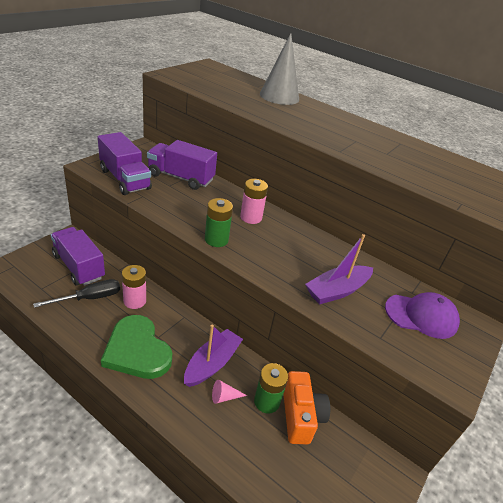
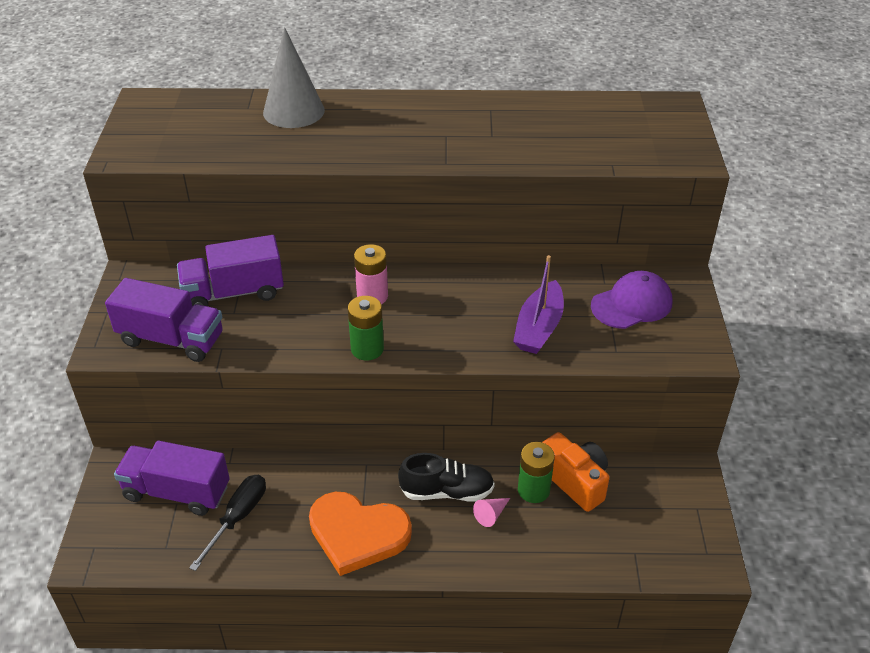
camera: 30 degrees left, 5 degrees up
green heart [101,315,172,379] -> orange heart [309,492,412,576]
pink battery [122,265,146,309] -> none
purple boat [184,325,243,387] -> black shoe [398,453,495,501]

